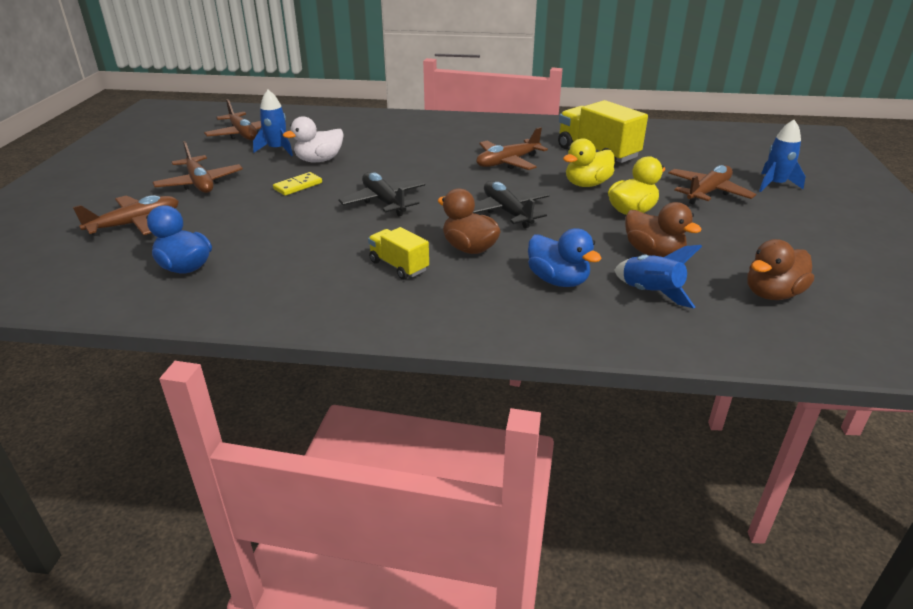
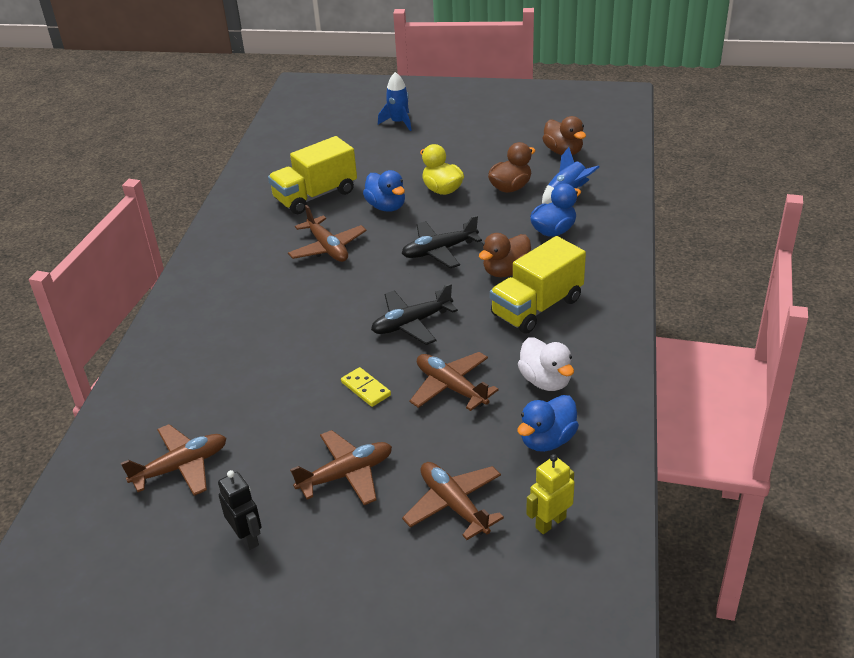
camera: 85 degrees left, 5 degrees up
blue rocket [253,90,293,156] -> none
white duck [283,116,344,162] -> white duck moved to [518,337,574,391]
yellow truck [368,227,429,280] -> yellow truck [490,236,586,334], size x1.77
yellow duck [563,138,615,187] -> blue duck [363,170,405,212]
brown plane [668,165,756,204] -> brown plane moved to [410,352,499,411]
none -> black robot [218,470,262,550]
none -> yellow robot [526,454,575,534]

